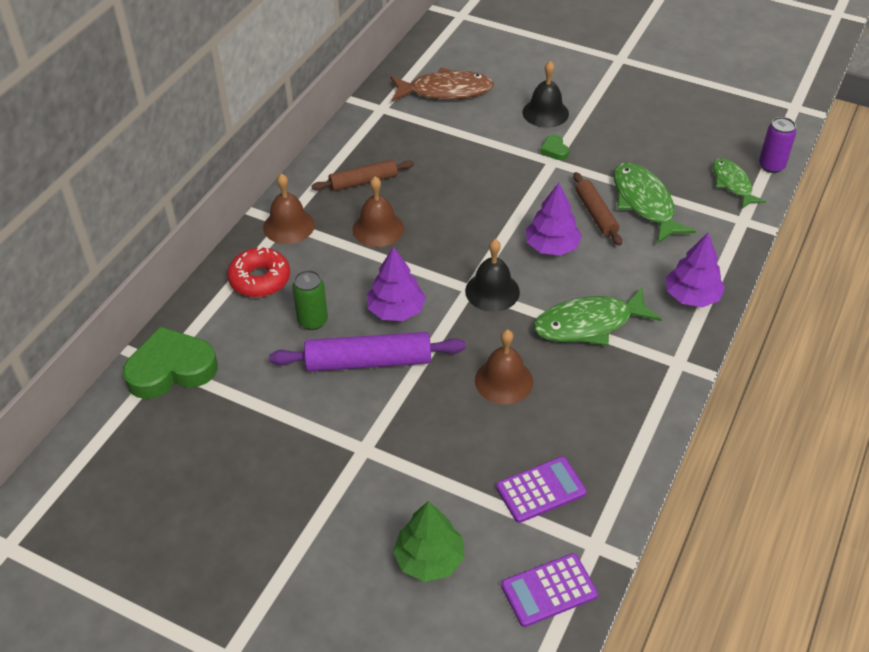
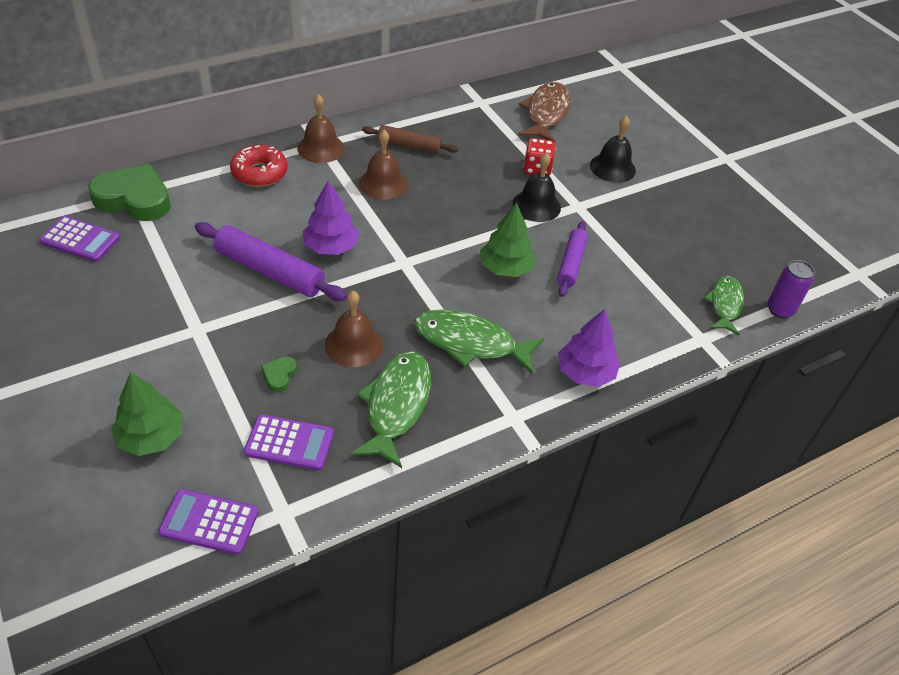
camera: 30 degrees right, 0 degrees up
green can [292,270,328,330] -> none
brown fish [390,67,494,101] -> brown fish turned 105 degrees counterclockwise [518,82,571,142]
black bell [465,239,520,312] -> black bell moved to [512,152,561,222]
purple tree [526,183,582,256] -> green tree [480,203,536,277]
green heart [540,135,569,160] -> green heart moved to [261,357,297,393]
brown rolling pin [573,172,622,246] -> purple rolling pin [557,221,588,297]
green fish [614,163,696,244] -> green fish moved to [350,352,431,468]
none -> purple calculator [39,216,120,262]
none -> red dice [523,138,556,176]

